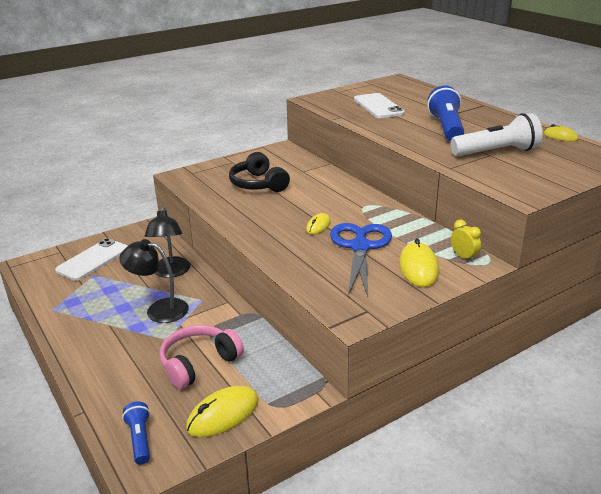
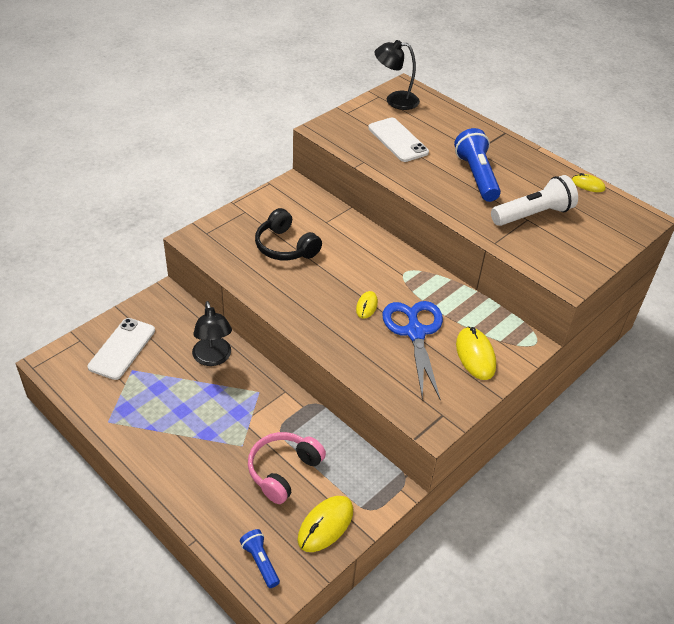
camera: 15 degrees left, 15 degrees up
black lamp [119,239,189,323] -> black lamp moved to [375,40,420,110]
yellow clock [451,220,481,262] -> none

